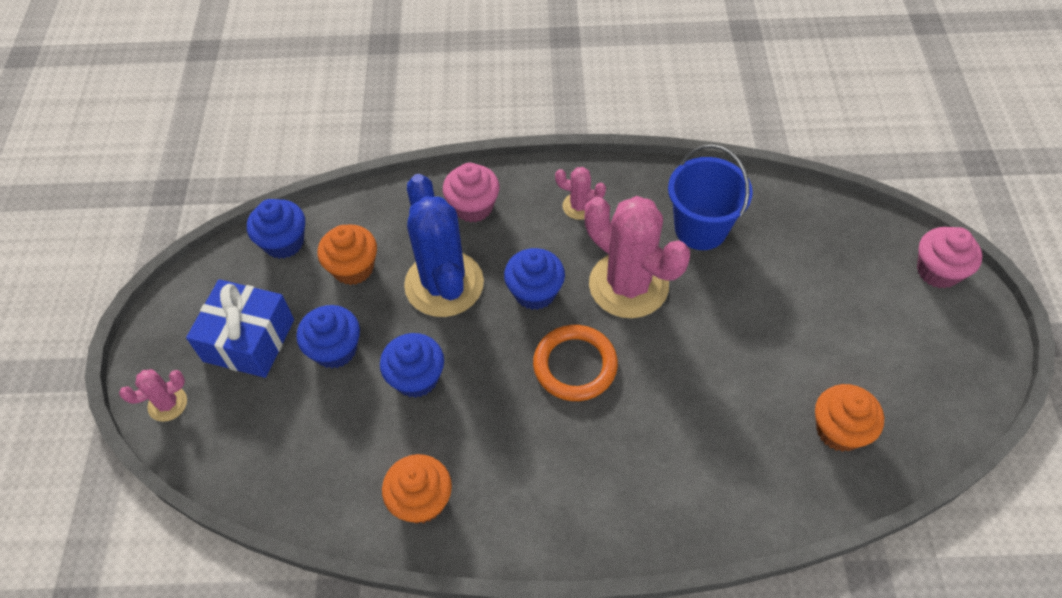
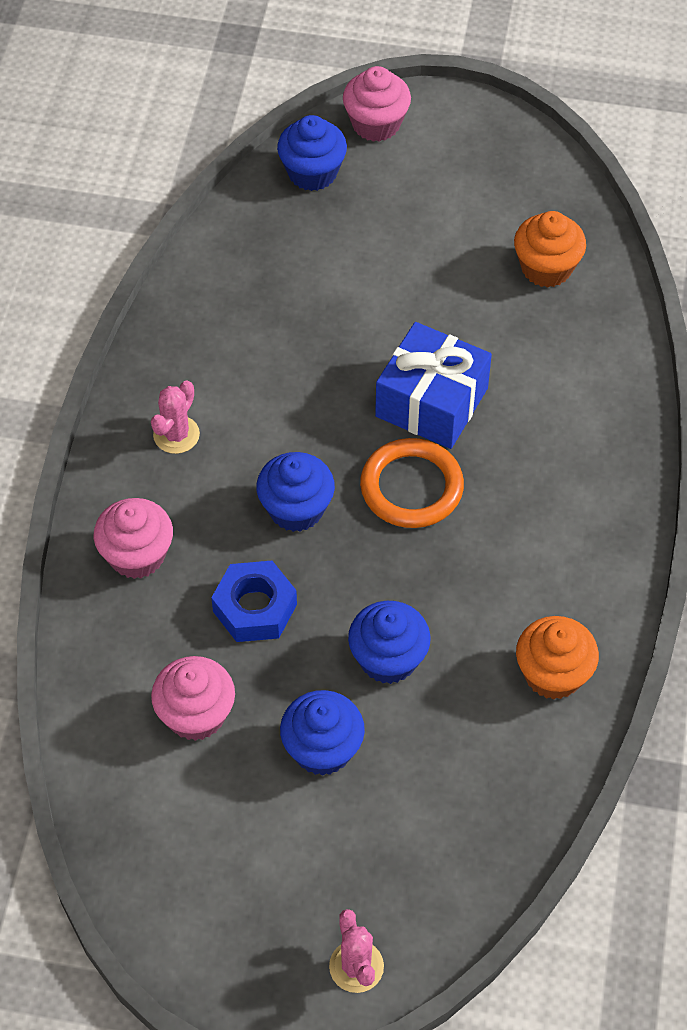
camera: 80 degrees left, 0 degrees up
blue gift [186,279,294,378] -> blue gift moved to [375,322,492,449]
blue cupcake [247,199,305,259] -> blue cupcake moved to [277,115,347,191]
orange cupcake [317,224,377,285] -> pink cupcake [151,656,235,741]
blue cactus [404,174,484,317] -> blue nut [211,561,297,642]
pink cactus [585,196,690,318] -> none
blue bucket [668,144,753,250] -> none

